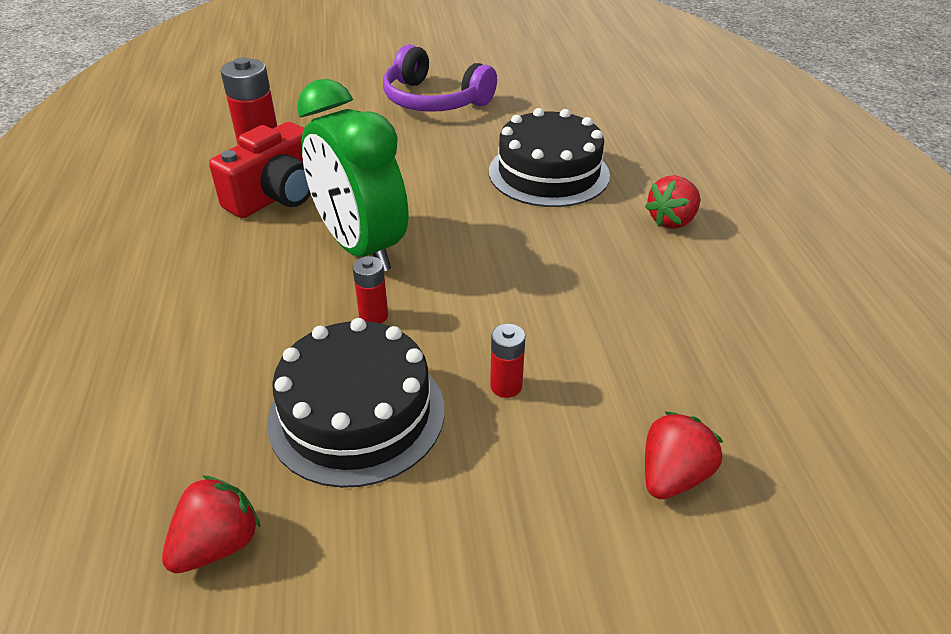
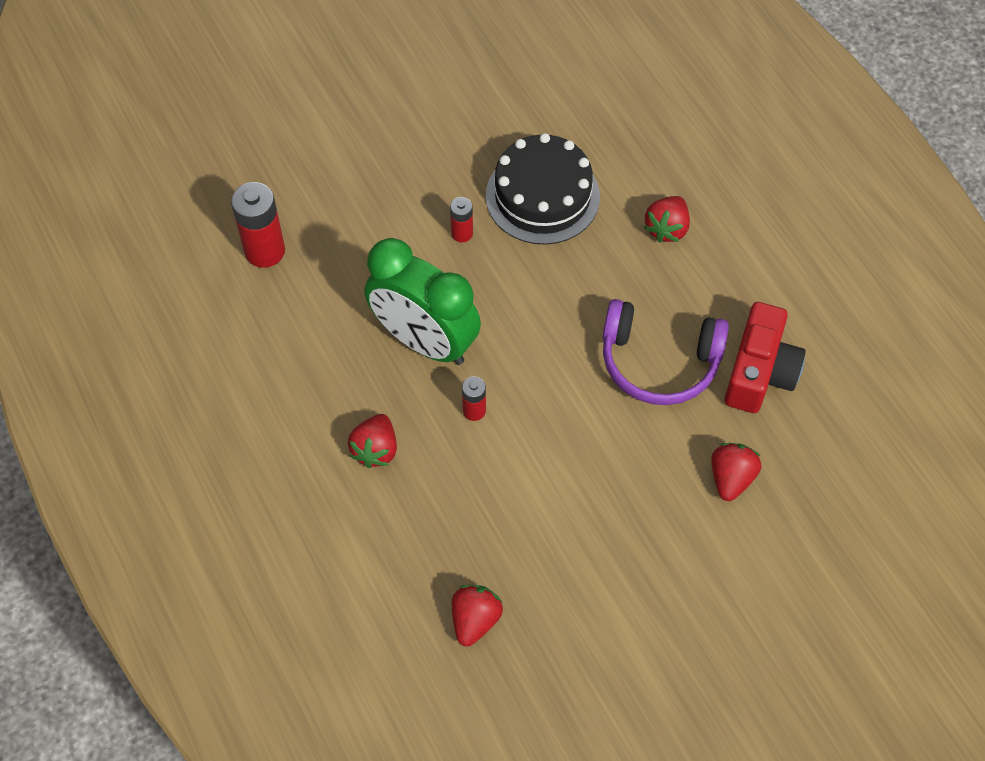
camera: 20 degrees left, 20 degrees up
red camera [209,122,311,218] -> red camera moved to [724,302,806,413]
black cake [267,318,445,488] -> none
purple headphones [383,44,497,112] -> purple headphones moved to [603,299,729,405]
red battery [490,324,525,398] -> red battery moved to [450,197,473,243]
none -> red strawberry [348,414,397,468]

